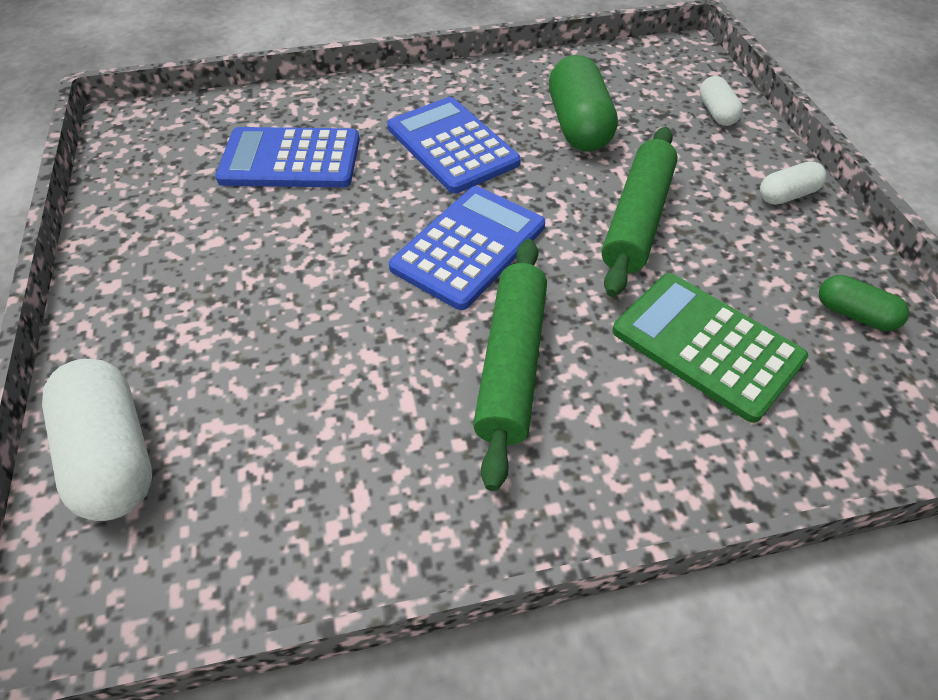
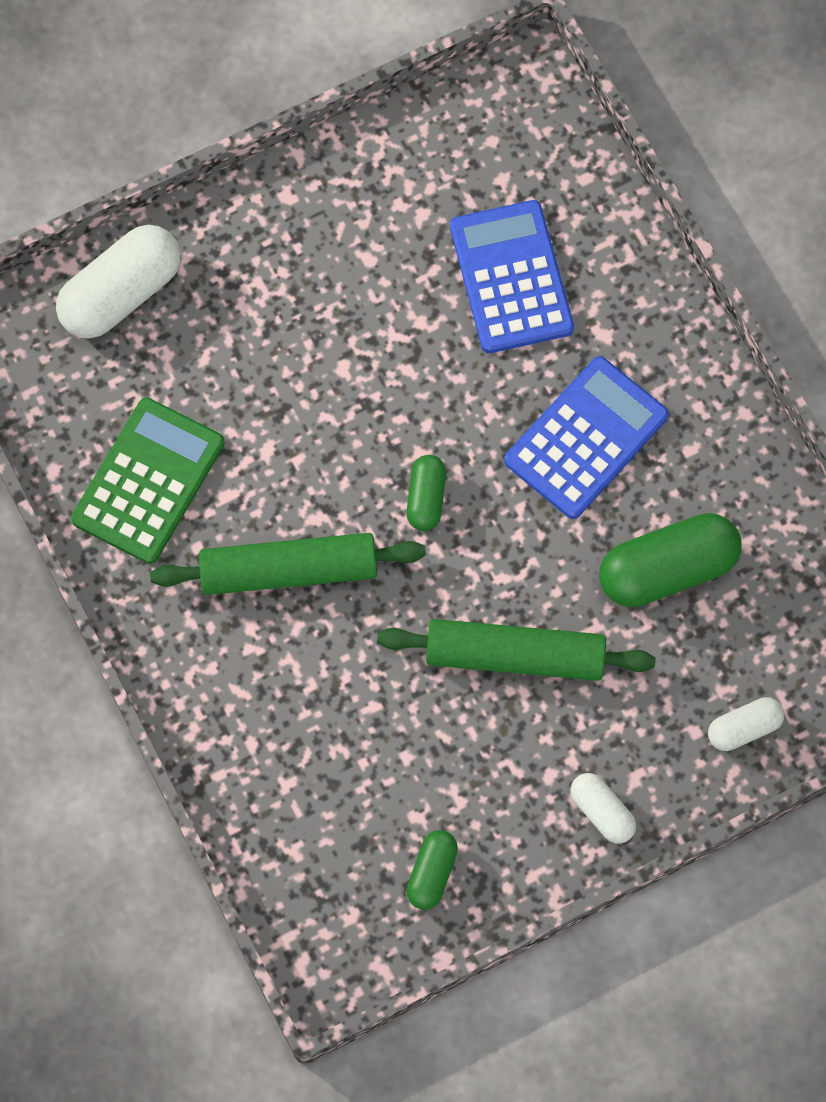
camera: 75 degrees right, 20 degrees up
blue calculator [389,186,545,310] -> green capsule [407,455,446,531]
green calculator [612,273,808,423] -> green calculator moved to [71,397,225,564]

